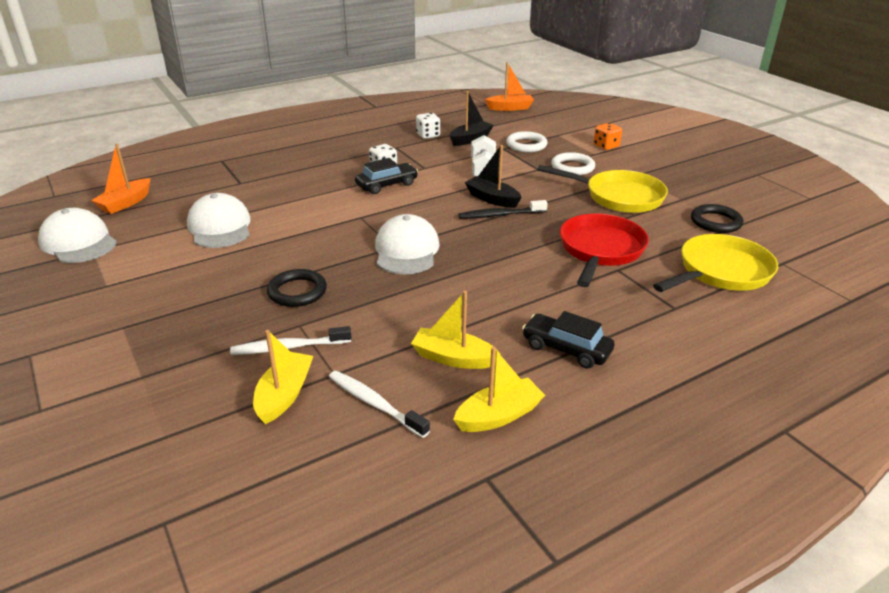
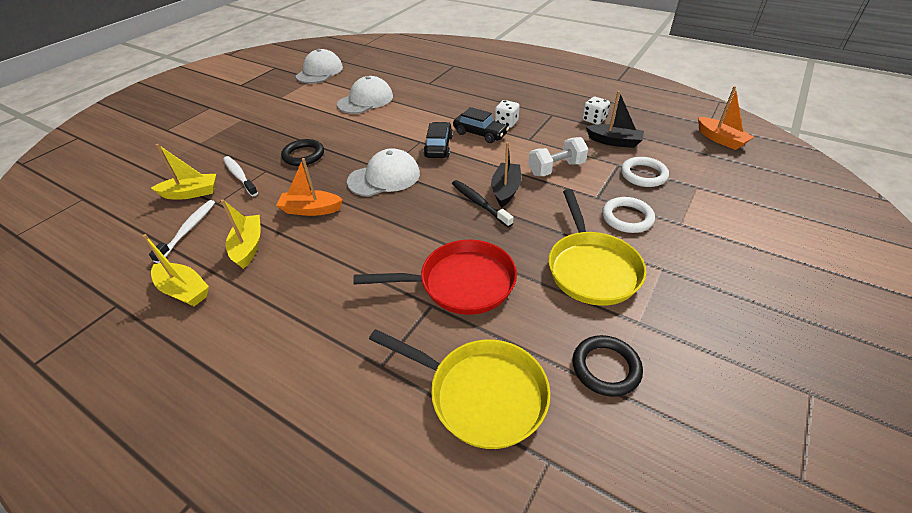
camera: 65 degrees right, 10 degrees up
orange boat [91,143,150,214] -> orange boat moved to [276,158,343,216]
black car [522,311,615,369] -> black car moved to [423,122,453,158]
orange dice [593,123,622,150] -> none

